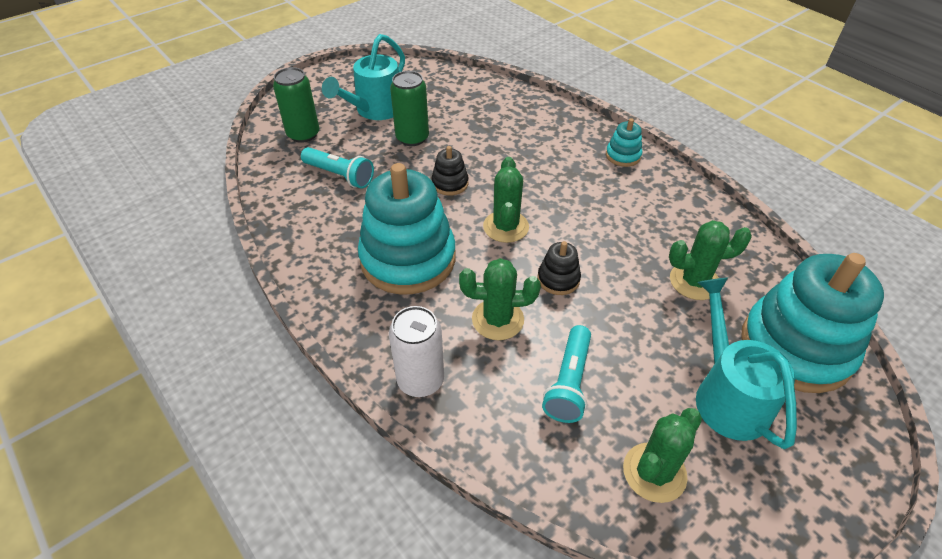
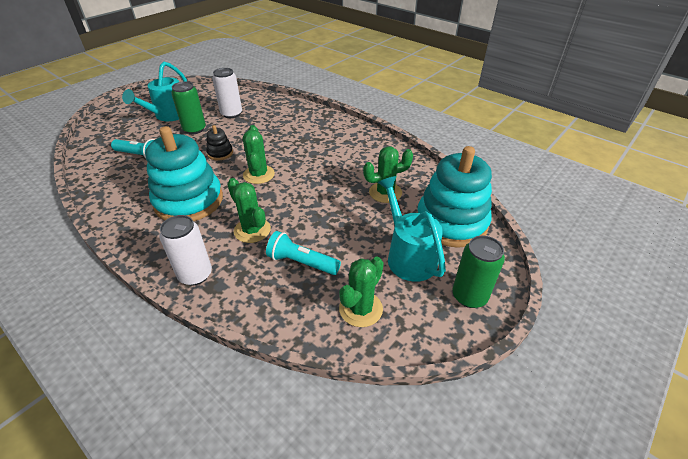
camera: 10 degrees left, 5 degrees down
green can [273,67,319,143] -> green can moved to [453,236,505,308]
green cactus [459,258,541,340] -> green cactus turned 60 degrees clockwise [227,178,271,243]
black stacking toy [537,241,581,295] -> none
turquoise flashlight [542,325,591,423] -> turquoise flashlight turned 105 degrees clockwise [266,231,341,275]
turquoise stacking toy [606,118,643,167] -> none
none -> white can [212,68,242,118]

